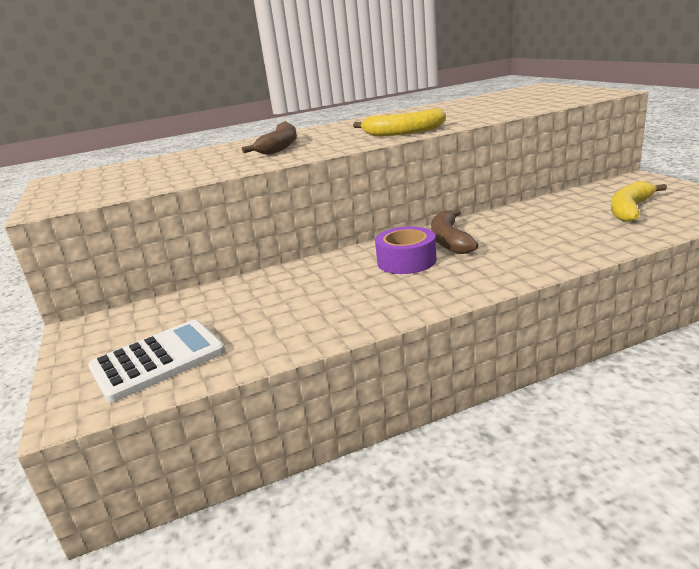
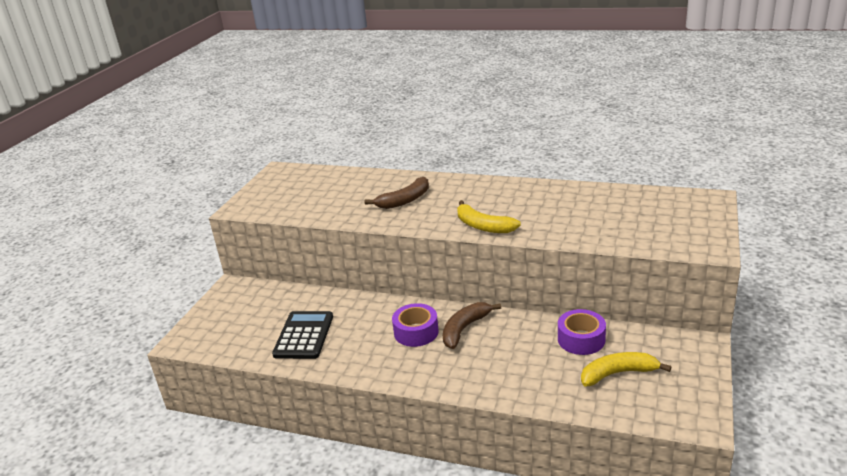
camera: 40 degrees right, 5 degrees up
white calculator [88,320,225,403] -> none
none -> black calculator [272,311,333,359]
none -> purple tape [558,309,606,355]

